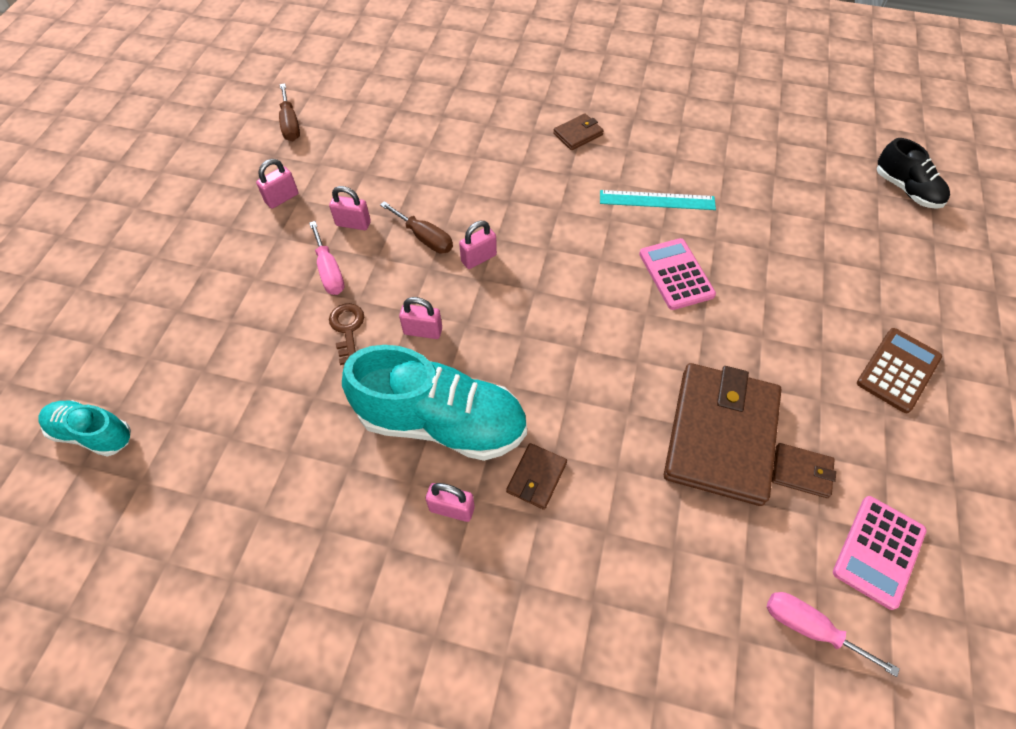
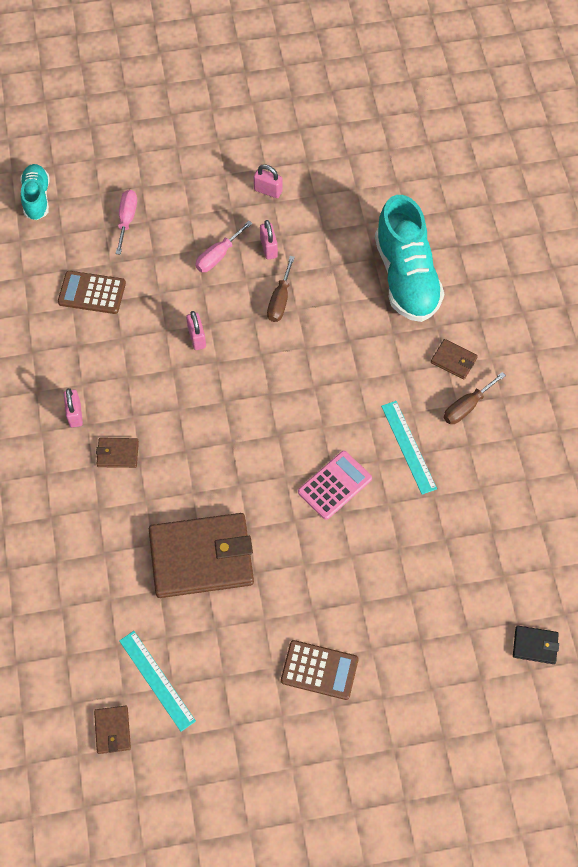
camera: 65 degrees right, 5 degrees up
brown screwdriver [279,84,300,141] -> brown screwdriver moved to [444,372,506,424]
brown key [329,303,364,365] -> none
turquoise shoe [342,345,527,461] -> turquoise shoe moved to [375,195,444,322]
pink padlock [459,221,497,269] -> none
pink screwdriver [767,592,900,677] -> pink screwdriver moved to [116,190,137,255]
brown wallet [772,443,836,498] -> brown wallet moved to [94,706,131,754]
pink calculator [833,496,927,610] -> turquoise ruler [119,631,196,732]
black shoe [877,138,950,209] -> black wallet [513,625,559,664]
none -> brown calculator [58,271,126,314]

